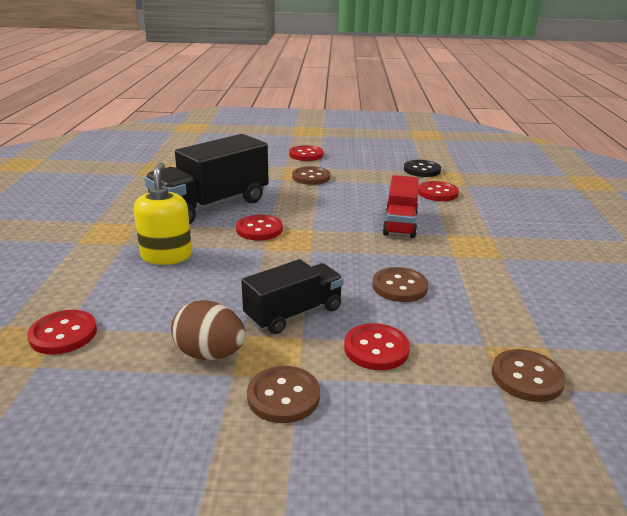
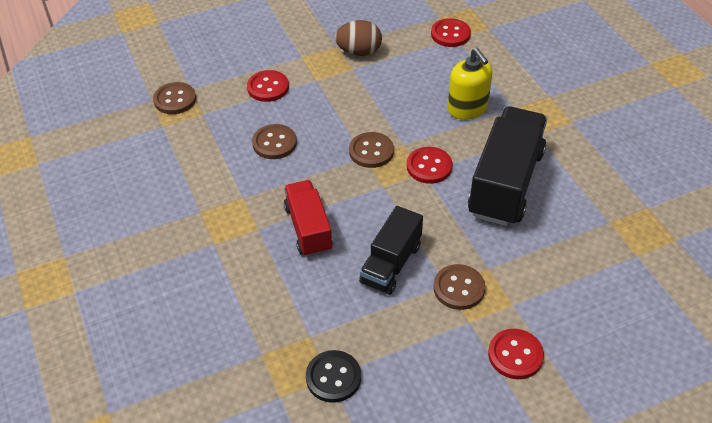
camera: 155 degrees right, 20 degrees up
black truck [241,259,344,334] -> black truck moved to [359,206,423,295]
brown button [247,366,320,423] -> brown button moved to [349,132,394,168]
red button [418,181,459,201] -> none

